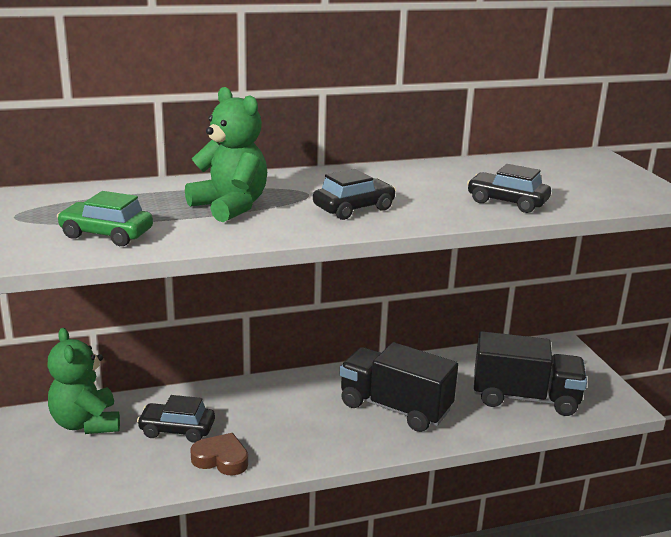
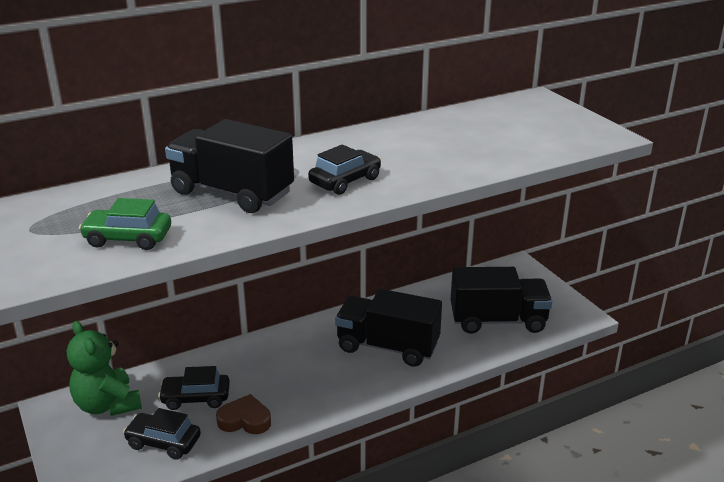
camera: 10 degrees left, 5 degrees up
green teddy bear [185,87,267,222] -> black truck [165,119,294,213]
black car [467,164,551,213] -> black car moved to [123,408,201,460]

